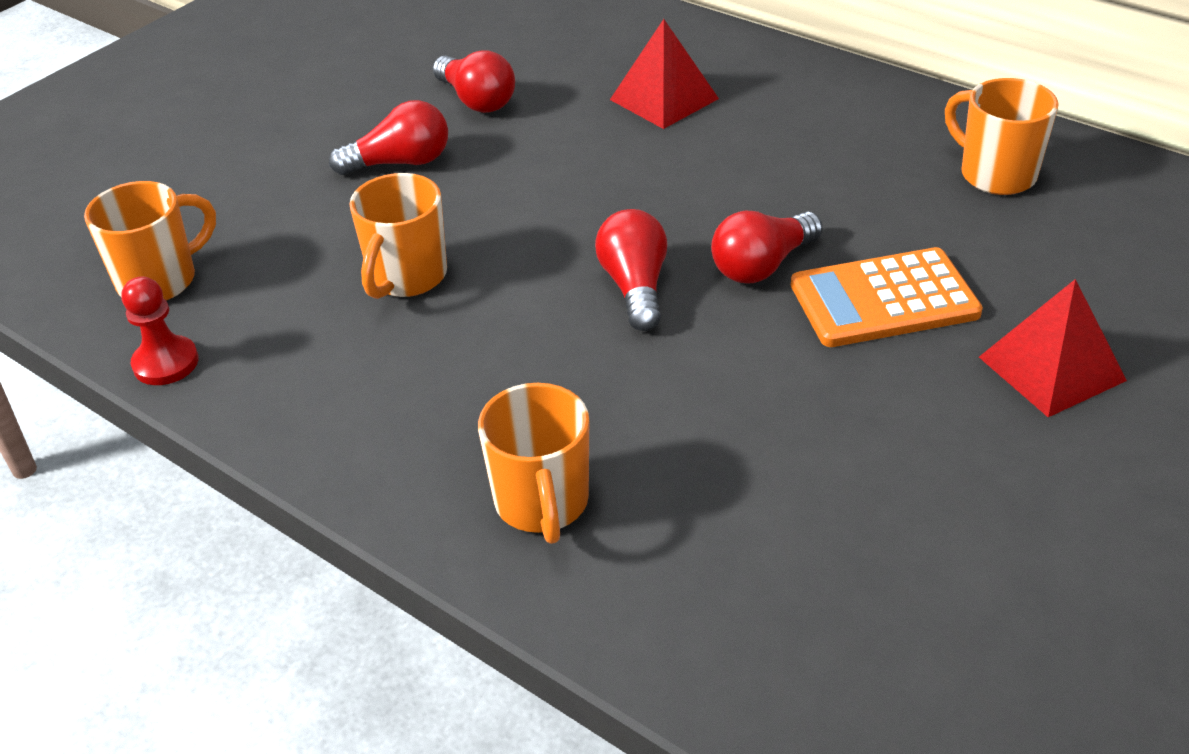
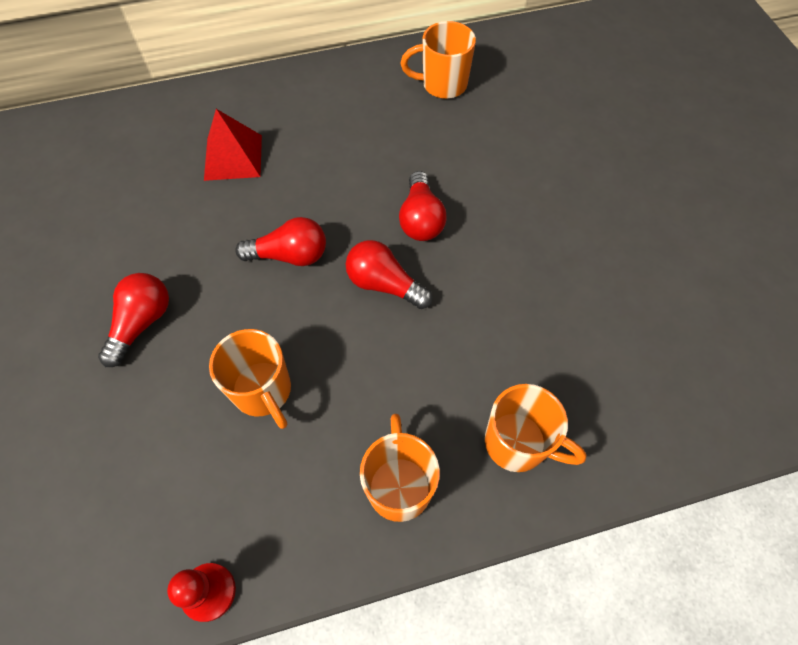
camera: 55 degrees left, 20 degrees up
orange mug [84,181,216,301] -> orange mug moved to [360,414,440,522]
red light bulb [433,50,515,113] -> red light bulb moved to [235,217,326,266]
orange calculator [791,247,983,347] -> none
red pyramid [979,279,1127,417] -> none

